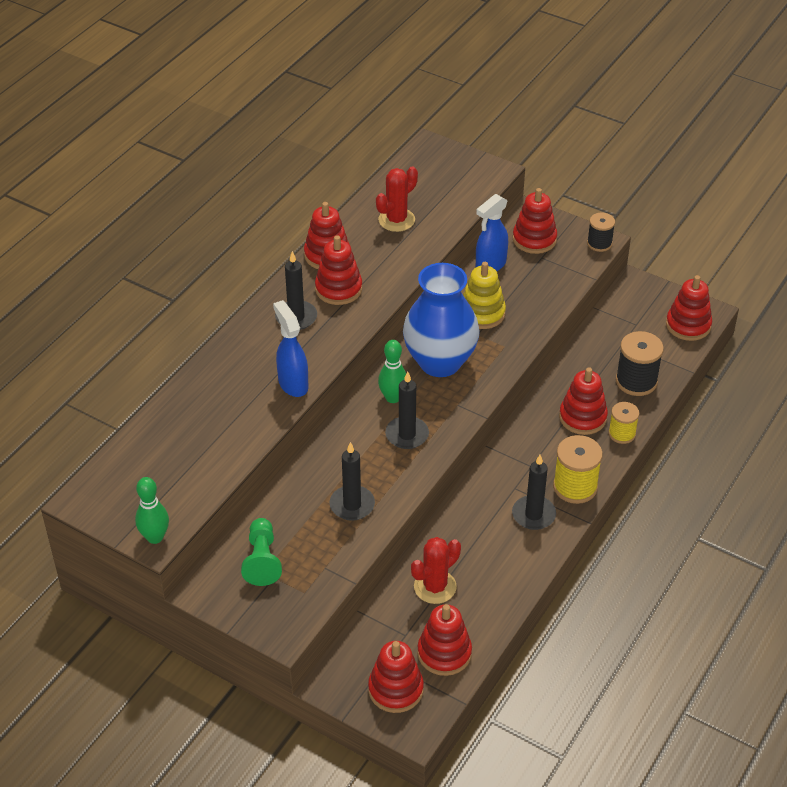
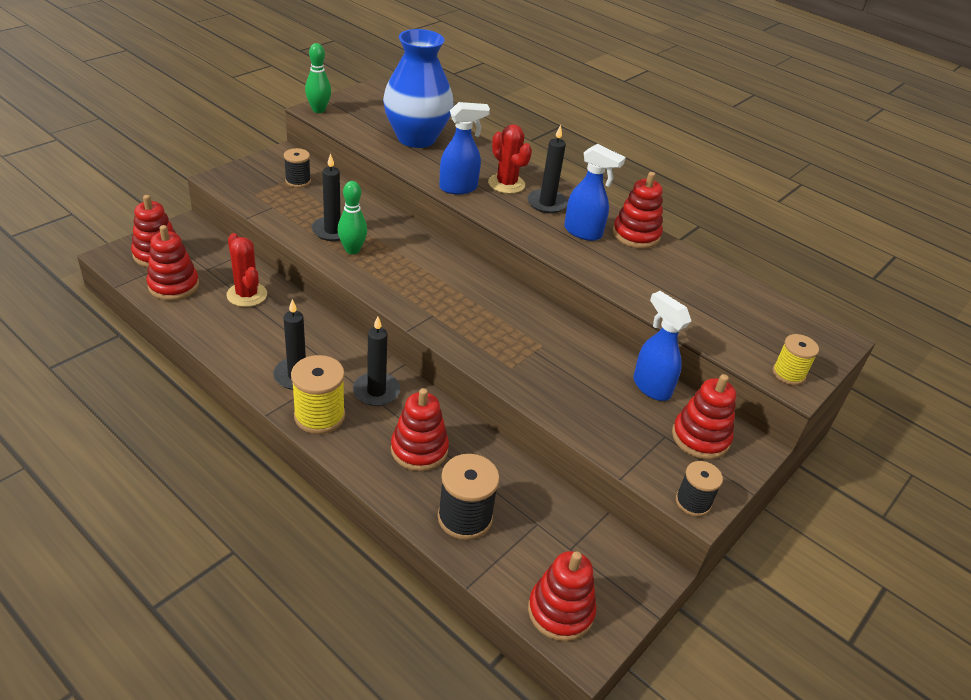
camera: 95 degrees right, 5 degrees down
green pawn [241,518,282,586] -> black spool [284,148,311,188]
red stacking toy [315,235,362,305] -> blue spray bottle [564,144,626,241]
red cactus [376,166,418,232] -> red cactus moved to [488,124,532,194]
green bowling pin [378,340,406,403] -> green bowling pin moved to [338,181,367,254]
black candle [385,371,429,449] -> black candle moved to [353,316,400,406]
blue vase [403,263,480,377] -> blue vase moved to [383,29,454,148]
yellow stacking toy [463,262,506,329] -> none
yellow spool [608,402,640,444] -> yellow spool moved to [773,334,819,385]

